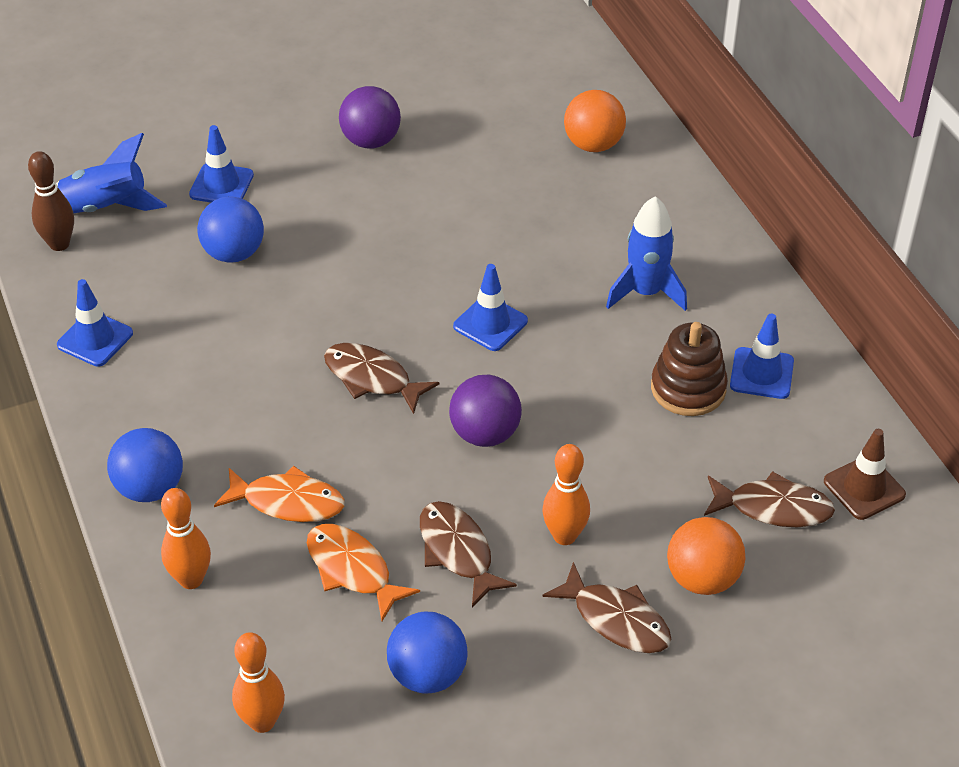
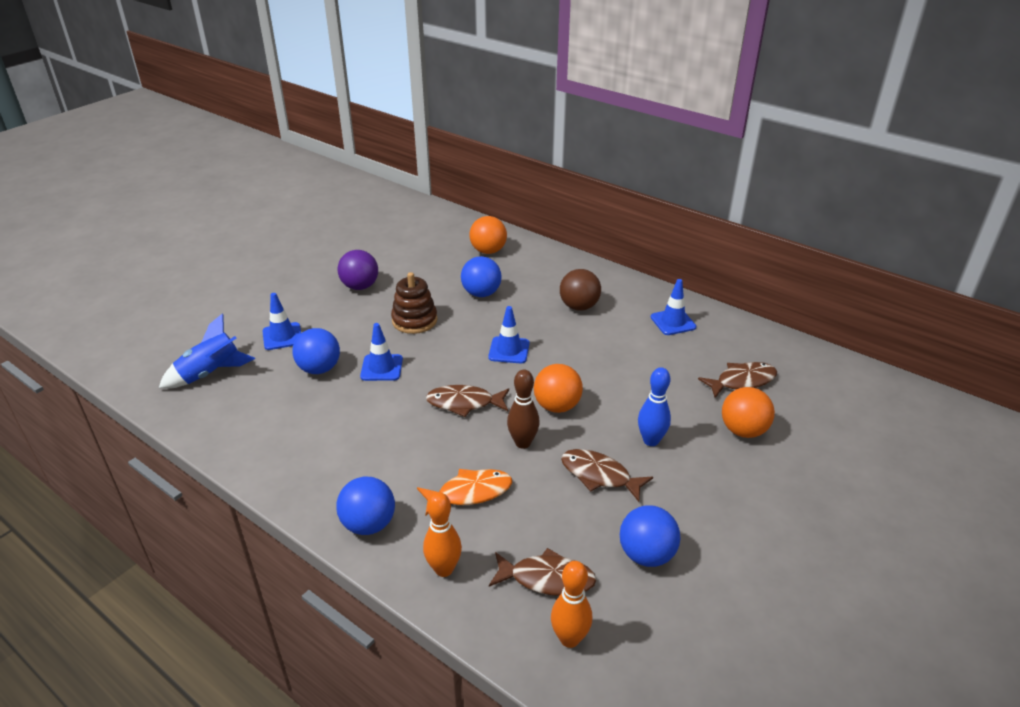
camera: 30 degrees left, 10 degrees down
brown bowling pin [28,151,74,251] -> brown bowling pin moved to [507,370,540,449]
blue traffic cone [57,279,133,367] -> blue traffic cone moved to [360,323,403,381]
orange fish [307,524,420,621] -> none
purple ball [449,375,522,447] -> orange ball [534,364,583,413]
orange bowling pin [542,444,590,545] -> blue bowling pin [638,367,671,446]
brown fish [543,562,671,653] -> brown fish moved to [489,548,596,596]
blue rocket [606,196,687,311] -> brown ball [560,269,601,311]
brown stacking toy [651,322,728,416] -> brown stacking toy moved to [391,272,437,334]
brown traffic cone [824,429,906,520] -> none
none -> blue ball [461,256,501,297]

